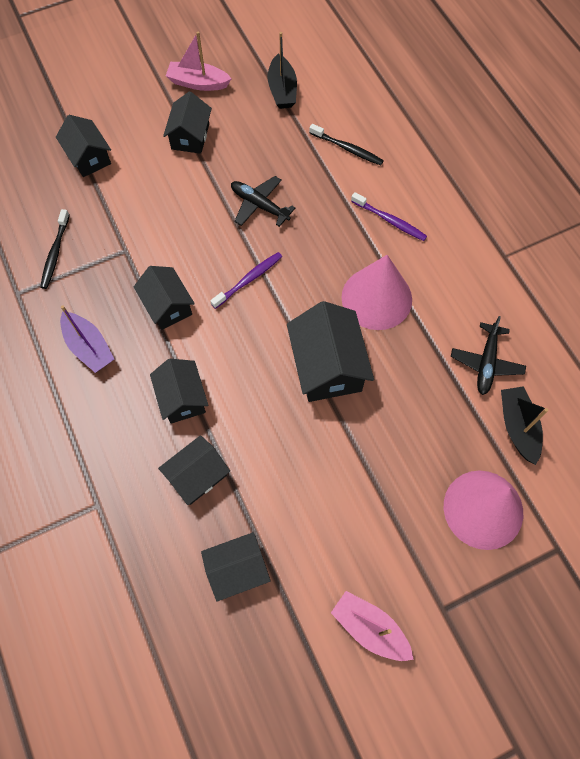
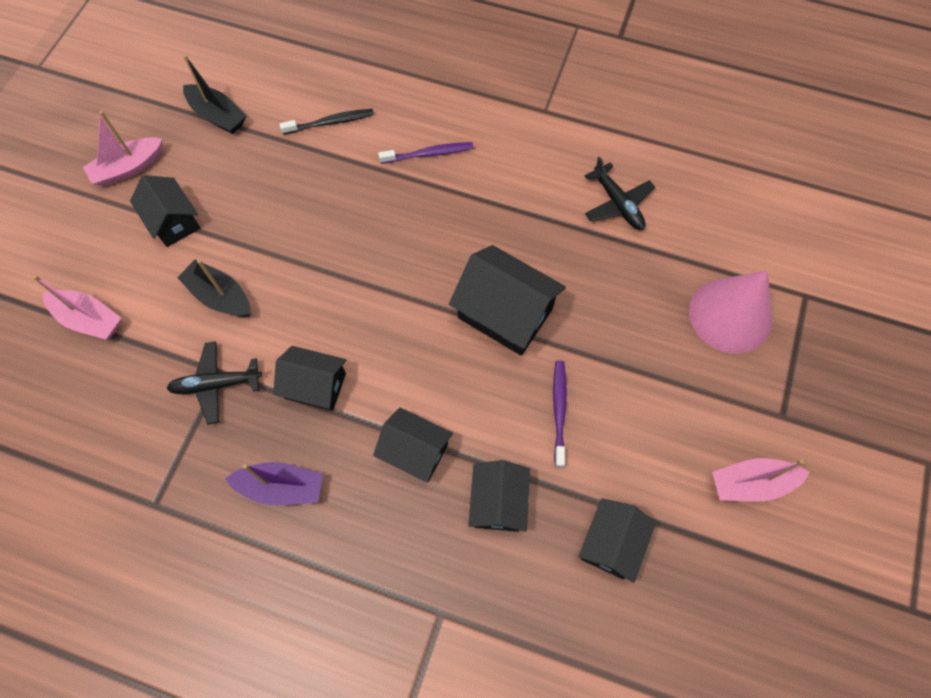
camera: 45 degrees left, 0 degrees up
black toothbrush [40,209,70,289] -> none
black house [56,115,111,177] -> pink boat [33,275,121,340]
purple toothbrush [210,252,282,309] -> purple toothbrush moved to [553,360,567,468]
black plane [231,176,295,227] -> black plane moved to [167,341,262,425]
pink cone [341,255,412,330] -> none
black boat [501,386,548,465] -> black boat moved to [177,260,251,317]

